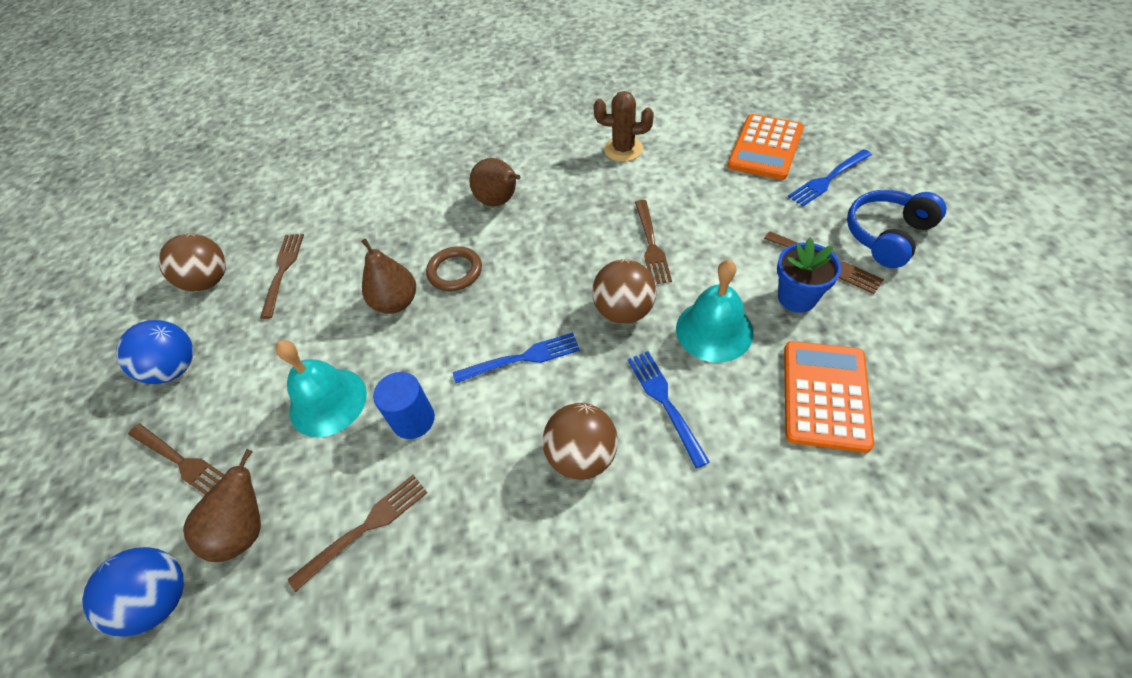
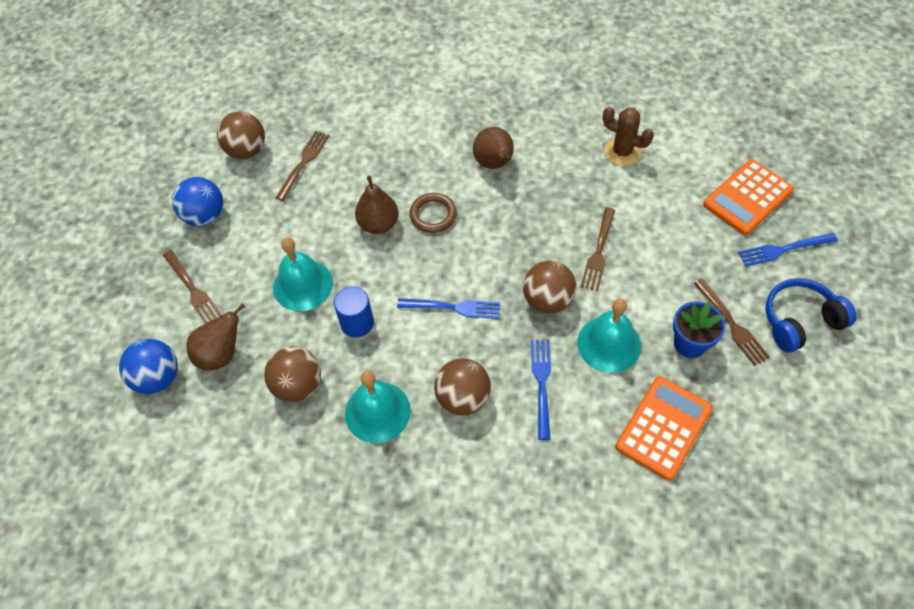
camera: 20 degrees right, 5 degrees up
brown fork [288,475,428,592] -> brown ball [264,346,321,402]
none -> turquoise bell [345,371,411,443]

